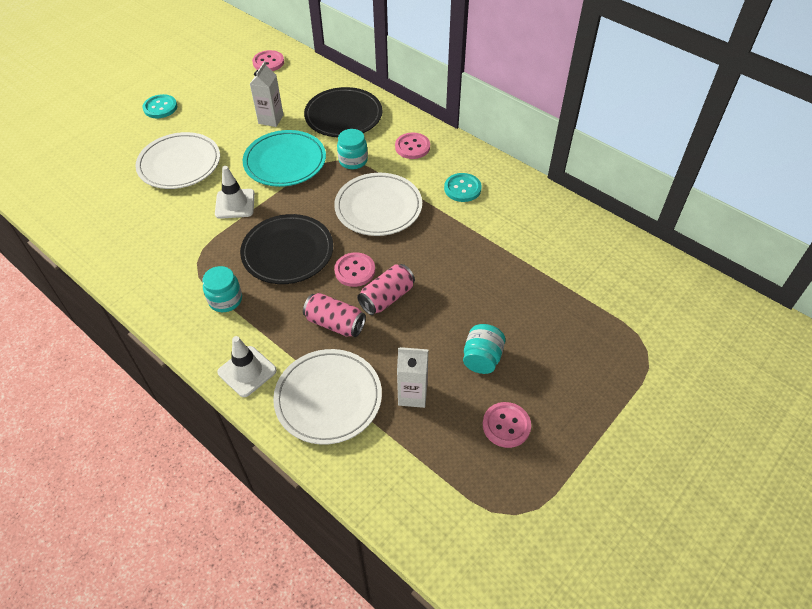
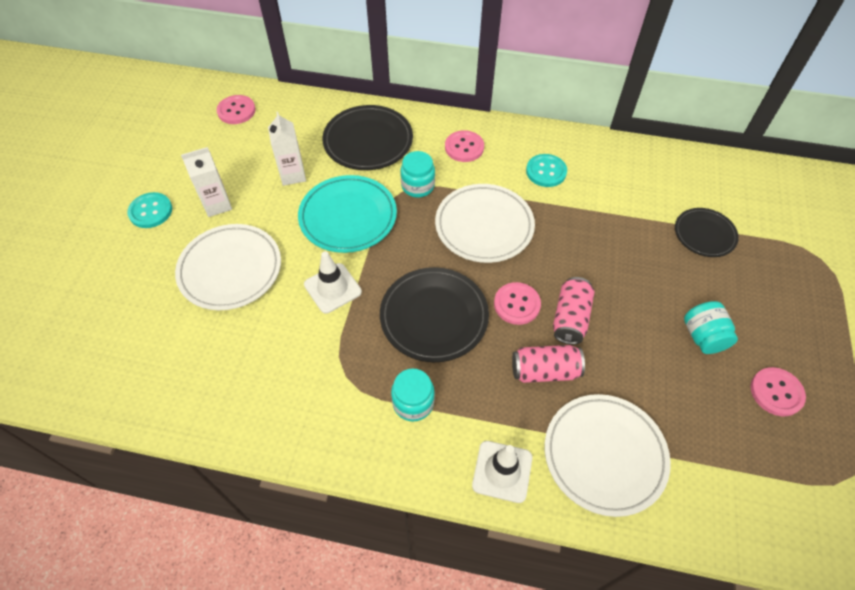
camera: 30 degrees left, 5 degrees up
white carton [397,347,429,408] -> white carton moved to [181,147,232,217]
none -> black plate [675,208,739,257]

